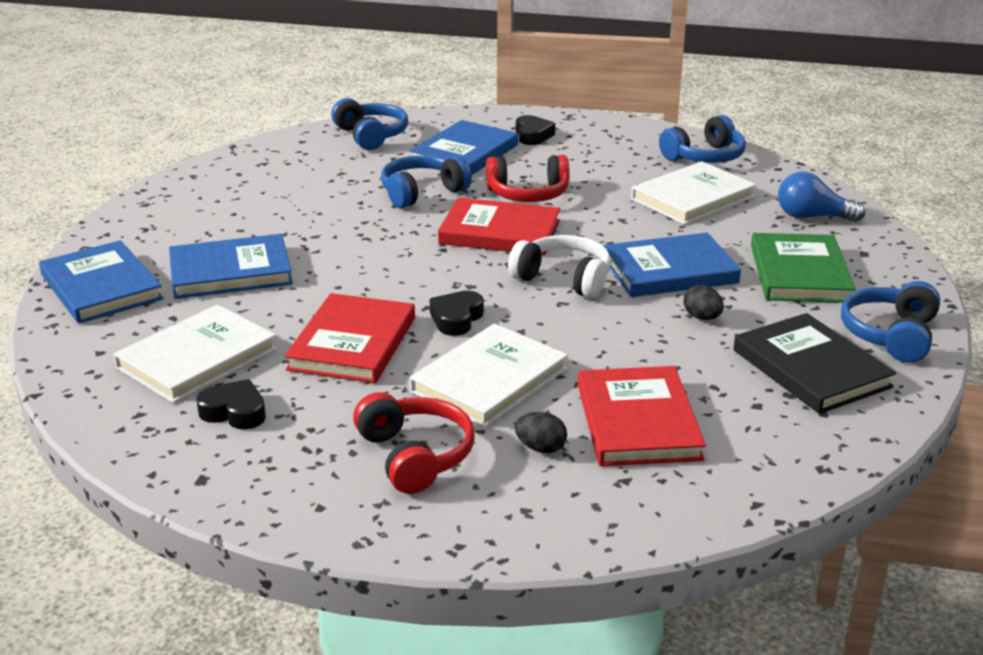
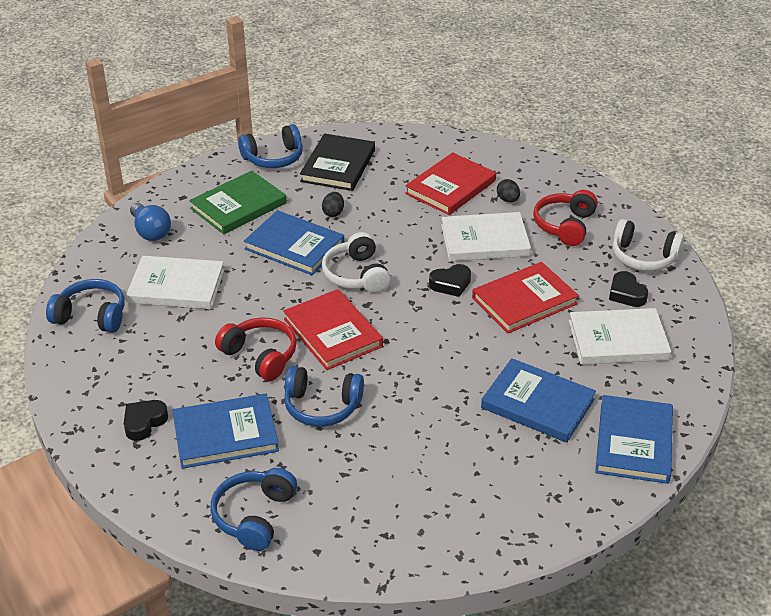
camera: 135 degrees left, 10 degrees up
none -> white headphones [612,219,684,271]

